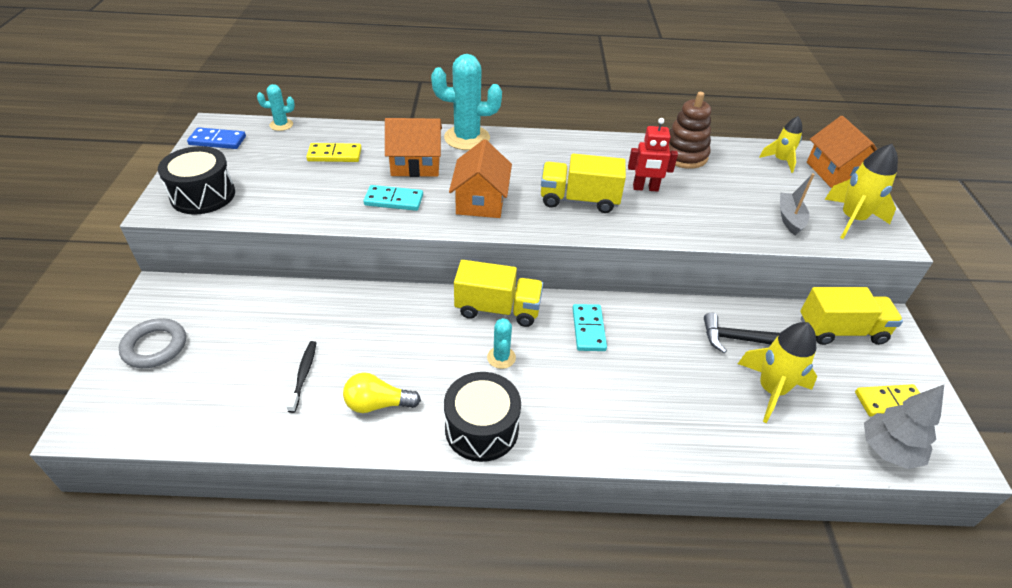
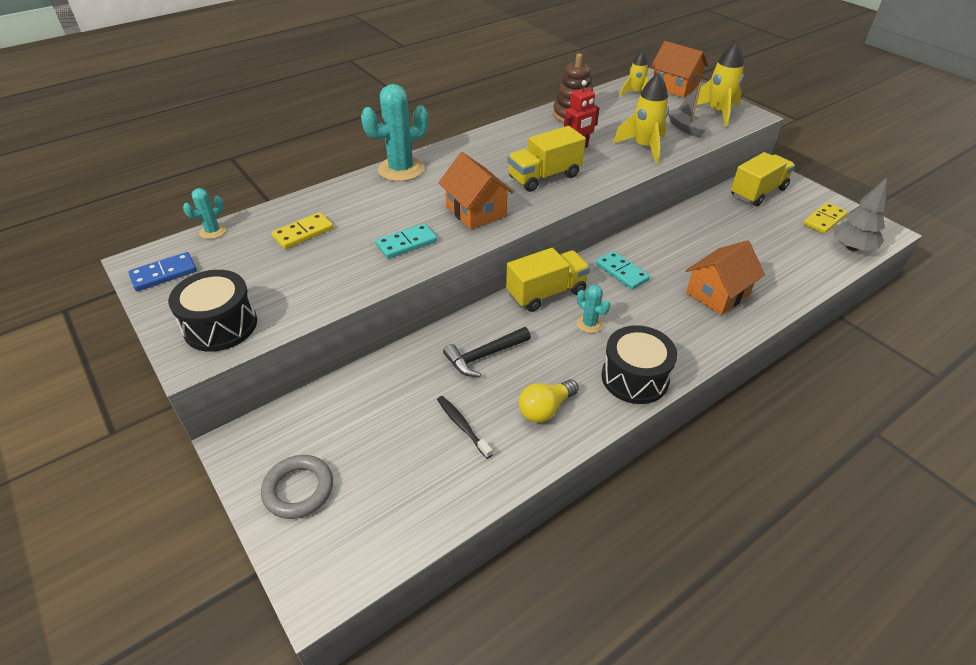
camera: 35 degrees left, 0 degrees up
orange house [385,118,442,177] -> orange house moved to [685,240,765,315]
black hammer [704,313,780,353] -> black hammer moved to [443,327,531,377]
yellow rocket [738,322,817,423] -> yellow rocket moved to [613,73,669,164]

